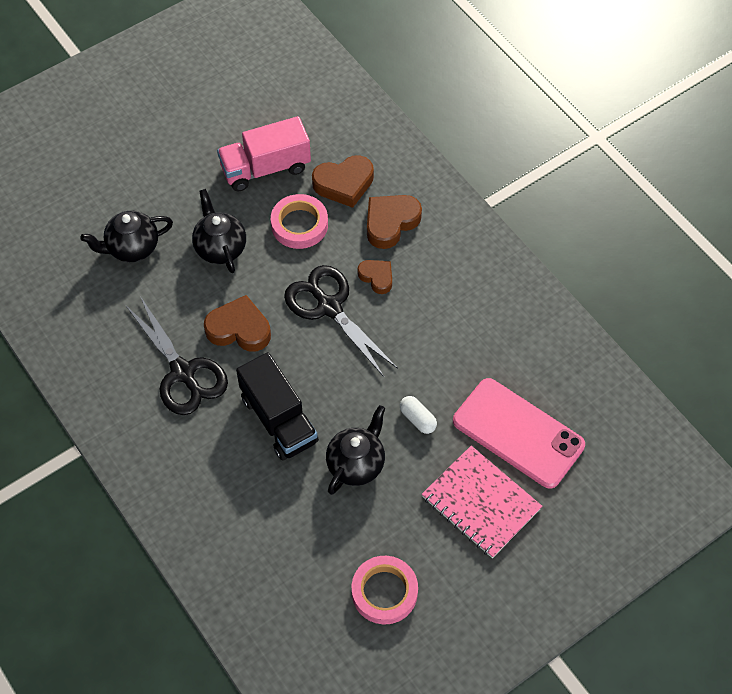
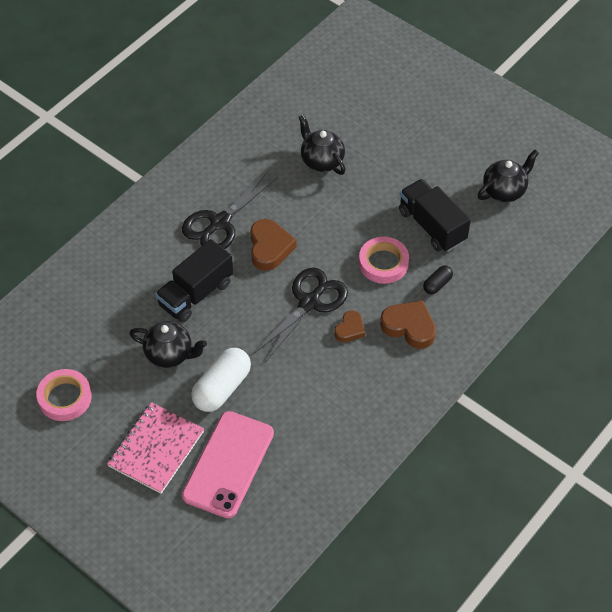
camera: 75 degrees right, 5 degrees down
black teapot [192,189,246,273] -> black teapot moved to [478,150,539,202]
pink truck [217,116,311,191] -> black truck [399,179,471,252]
brown heart [312,155,374,208] -> black capsule [423,265,453,294]
white capsule [400,396,437,434] -> white capsule [191,348,251,412], size x1.95

